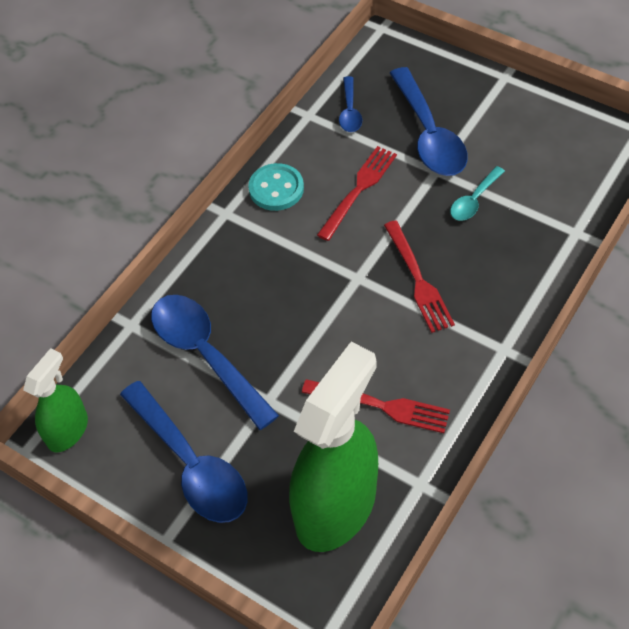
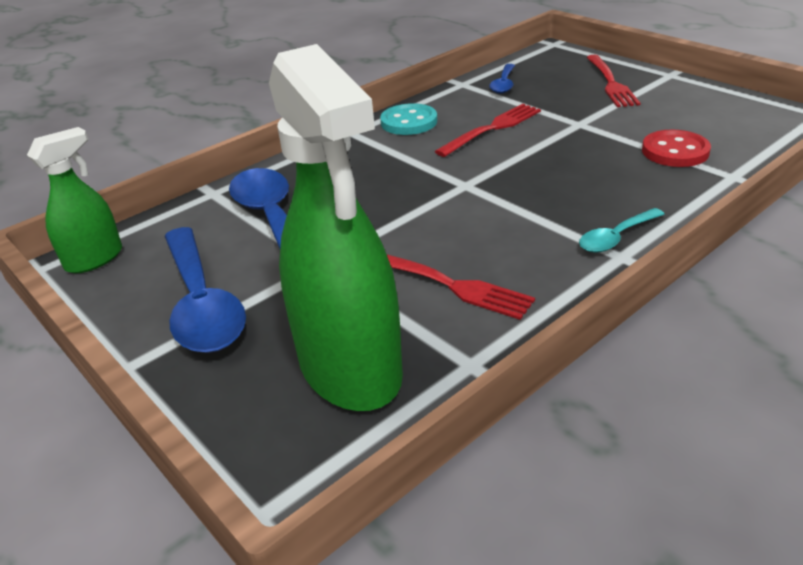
camera: 15 degrees right, 20 degrees down
green spray bottle [289,342,378,552] -> green spray bottle turned 105 degrees clockwise [269,44,403,411]
red fork [384,220,455,333] -> red fork moved to [586,55,640,107]
blue spoon [390,67,468,176] -> none
turquoise spoon [450,166,505,221] -> turquoise spoon moved to [579,208,664,253]
none -> red button [642,130,711,167]

